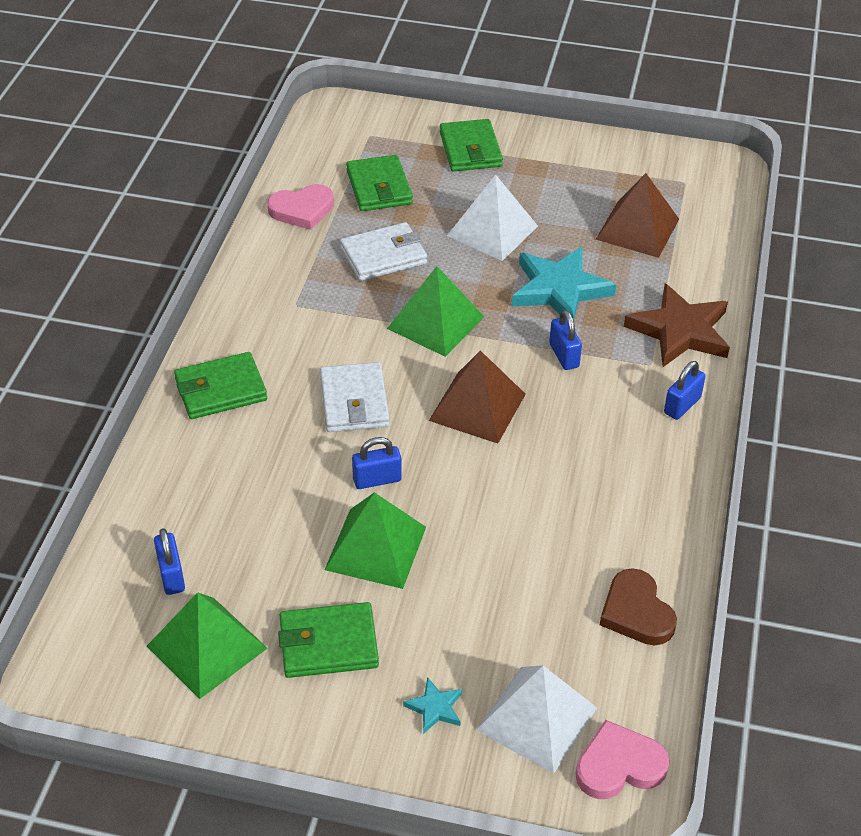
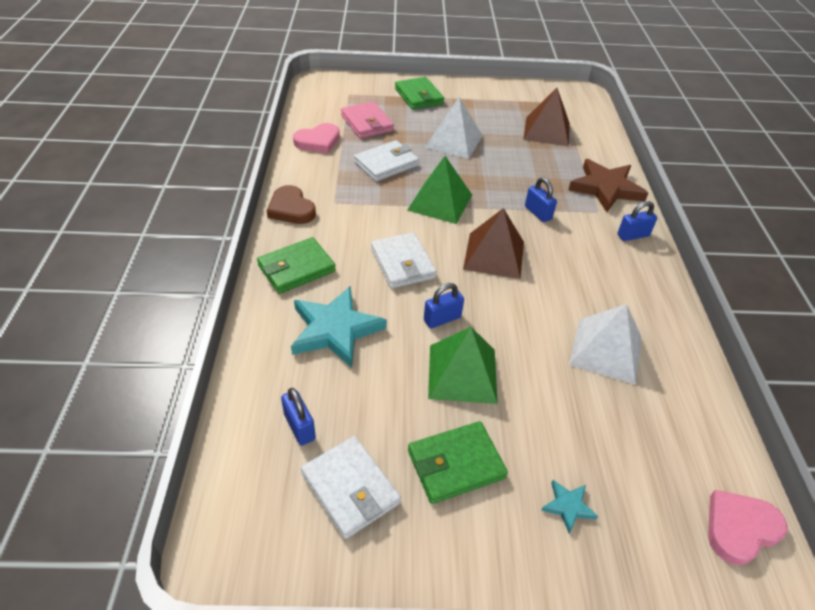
camera: 15 degrees left, 0 degrees up
green pyramid [147,592,268,699] -> white wallet [301,436,401,539]
green wallet [346,155,413,211] -> pink wallet [341,102,394,138]
white pyramid [476,665,597,774] -> white pyramid moved to [569,304,642,385]
turquoise star [512,247,616,321] -> turquoise star moved to [291,286,387,368]
brown heart [600,568,677,645] -> brown heart moved to [267,185,316,224]
blue padlock [664,361,706,420] -> blue padlock turned 45 degrees clockwise [617,201,657,241]

